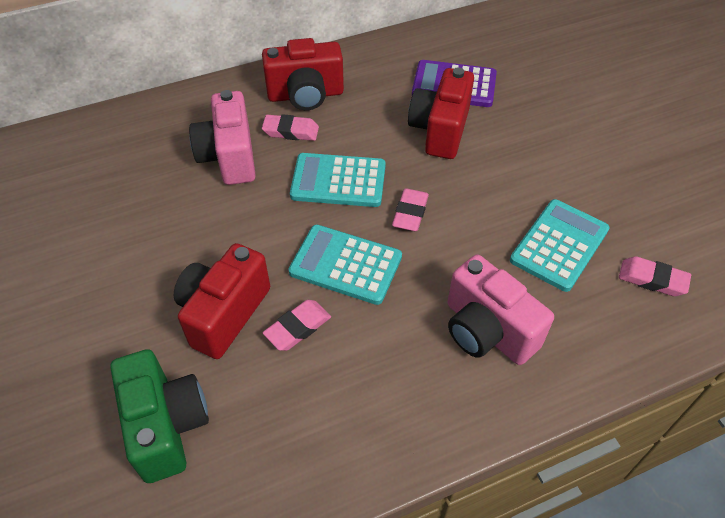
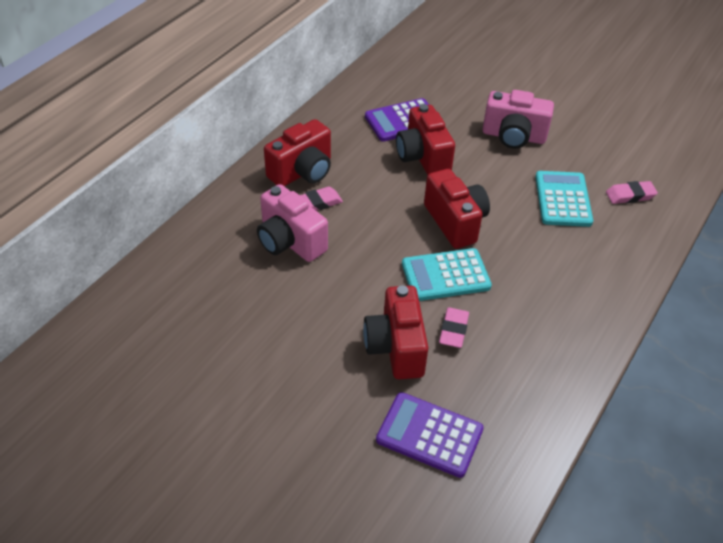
camera: 35 degrees left, 5 degrees down
green camera [110,349,209,483] -> purple calculator [376,392,484,478]
turquoise calculator [290,153,386,207] -> none
pink eraser [392,188,429,231] -> red camera [424,169,490,249]
pink camera [448,255,554,365] -> pink camera moved to [483,90,554,149]

